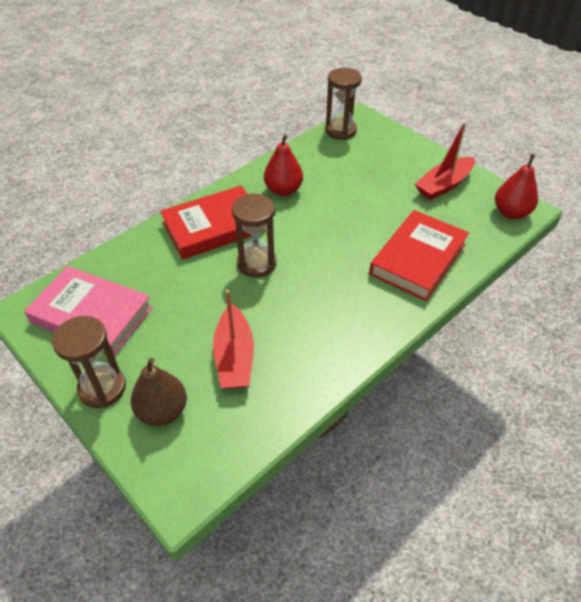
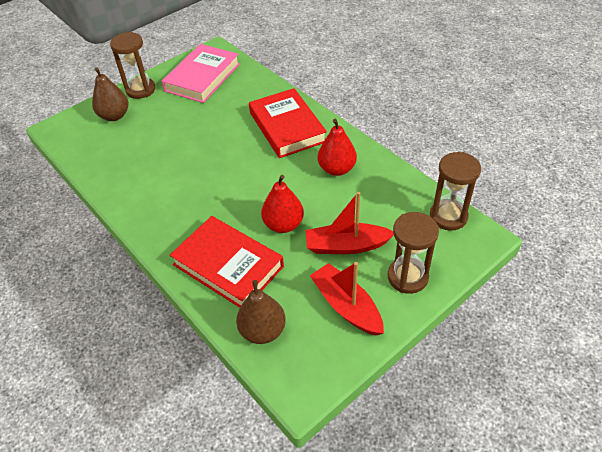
camera: 95 degrees right, 0 degrees up
red boat [213,290,254,389] -> red boat moved to [306,192,394,254]
brown hourglass [232,193,276,277] -> brown hourglass moved to [388,212,439,294]
red pear [495,154,538,219] -> red pear moved to [261,175,304,233]
none -> brown pear [236,280,286,344]

